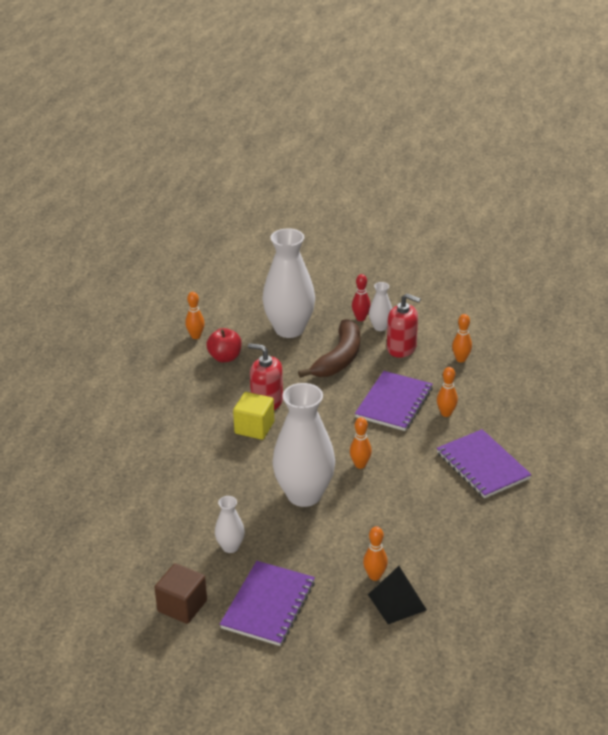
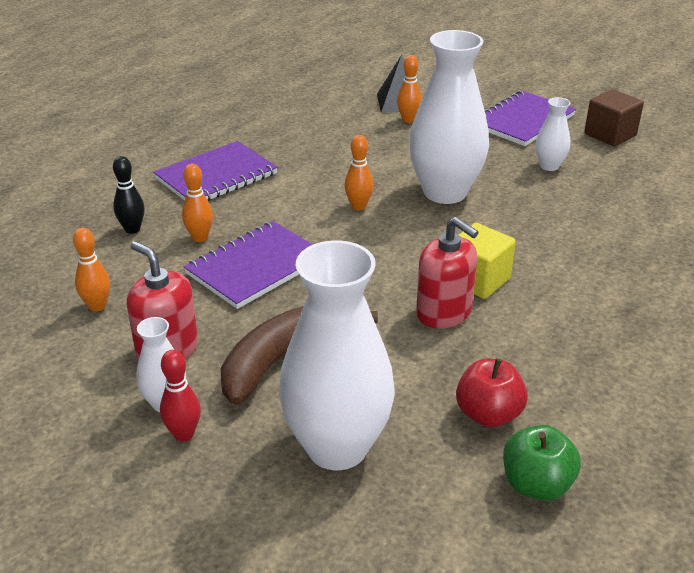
camera: 160 degrees left, 0 degrees up
orange bowling pin [185,292,205,339] -> green apple [503,425,581,501]
purple notebook [437,429,532,498] -> purple notebook turned 60 degrees clockwise [153,141,278,201]
none -> black bowling pin [113,156,145,234]

